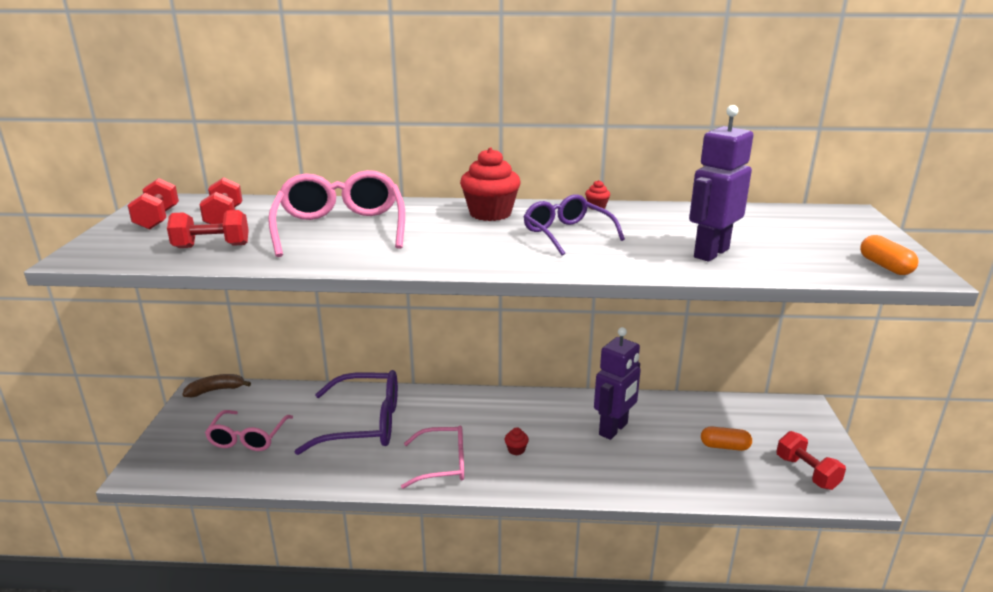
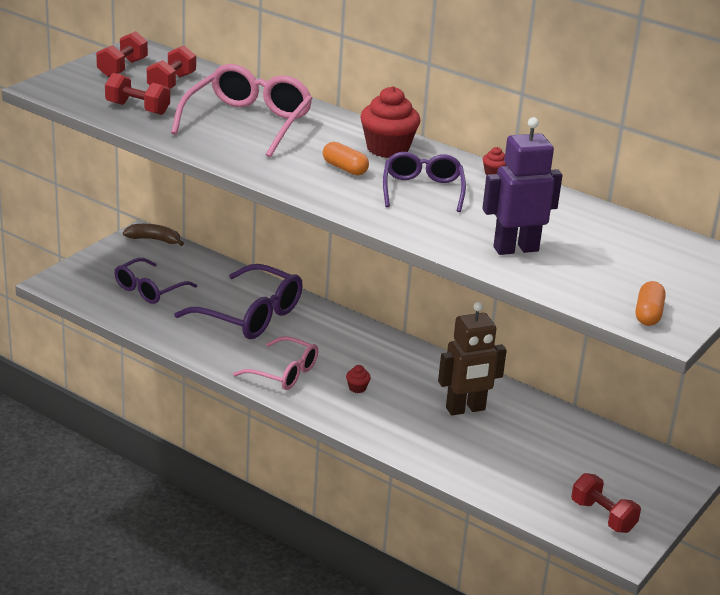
camera: 30 degrees right, 5 degrees up
pink glasses [205,410,293,451] -> purple glasses [114,258,197,304]
purple robot [594,327,641,440] -> brown robot [438,302,507,416]
orange capsule [701,427,752,451] -> orange capsule moved to [323,142,369,175]
red dumbbell [776,431,846,490] -> red dumbbell turned 45 degrees counterclockwise [571,473,641,533]

